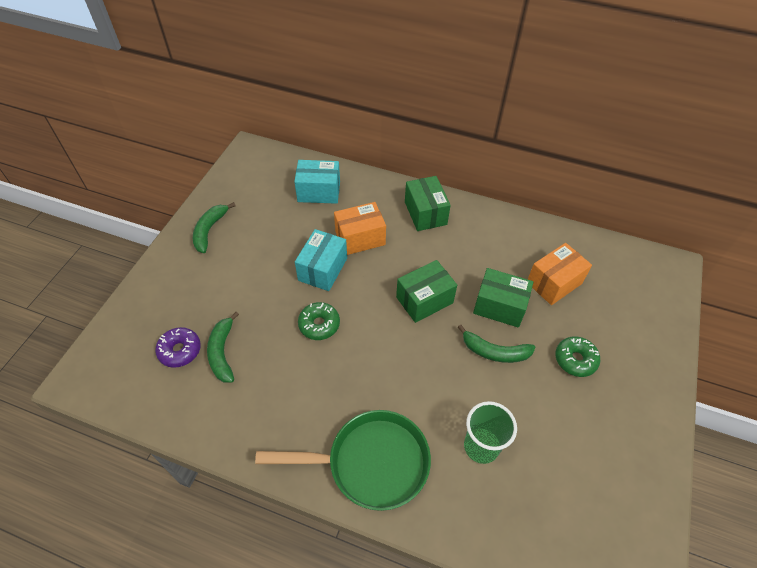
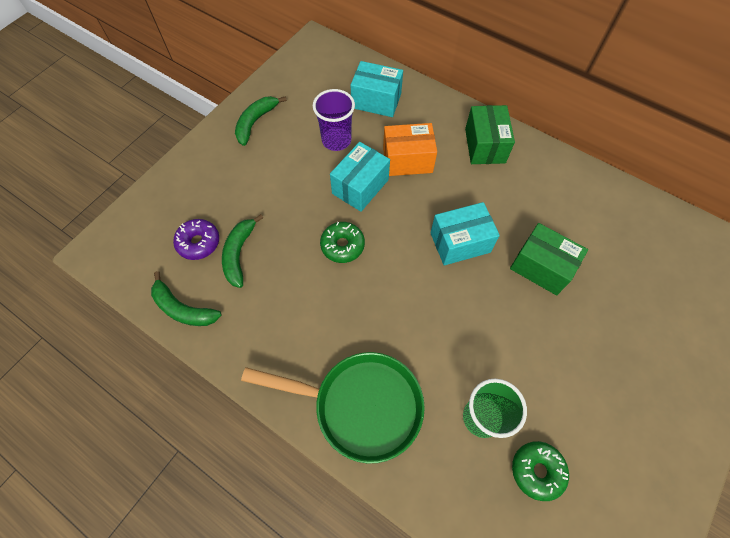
camera: 15 degrees right, 10 degrees up
green box [396,260,457,323] -> turquoise box [430,202,500,265]
green banana [458,325,536,363] -> green banana moved to [151,271,221,326]
orange box [528,243,592,305] -> none
green donut [555,336,600,377] -> green donut moved to [512,441,569,501]
none -> purple cup [313,89,355,151]

